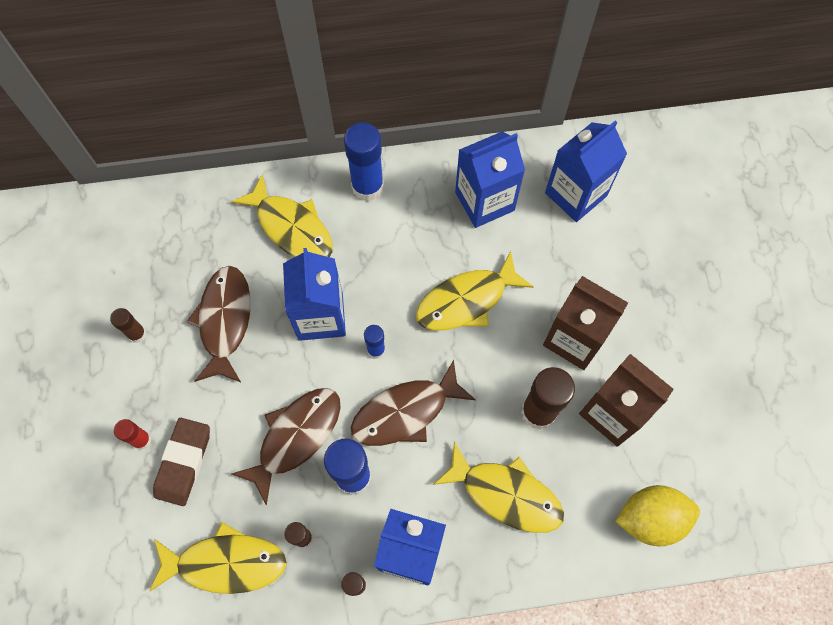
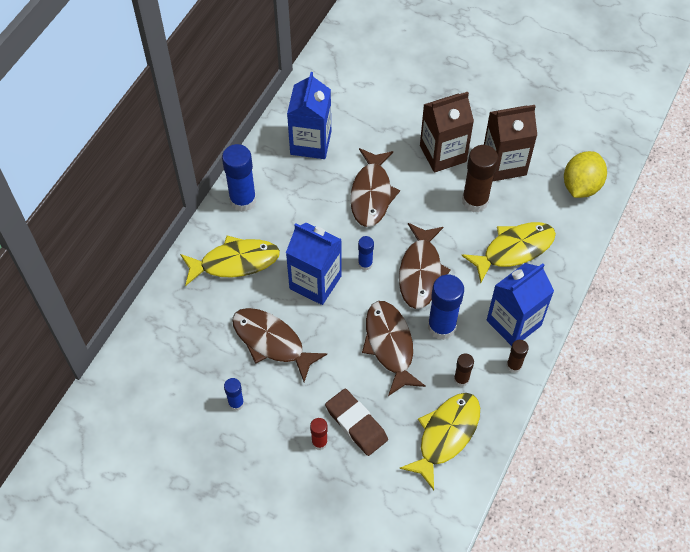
camera: 55 degrees left, 10 degrees down
brown glue stick [110,308,147,343] -> blue glue stick [224,378,244,411]
yellow fish [416,251,533,330] -> brown fish [350,148,400,227]
blue carton [545,121,627,222] -> none

